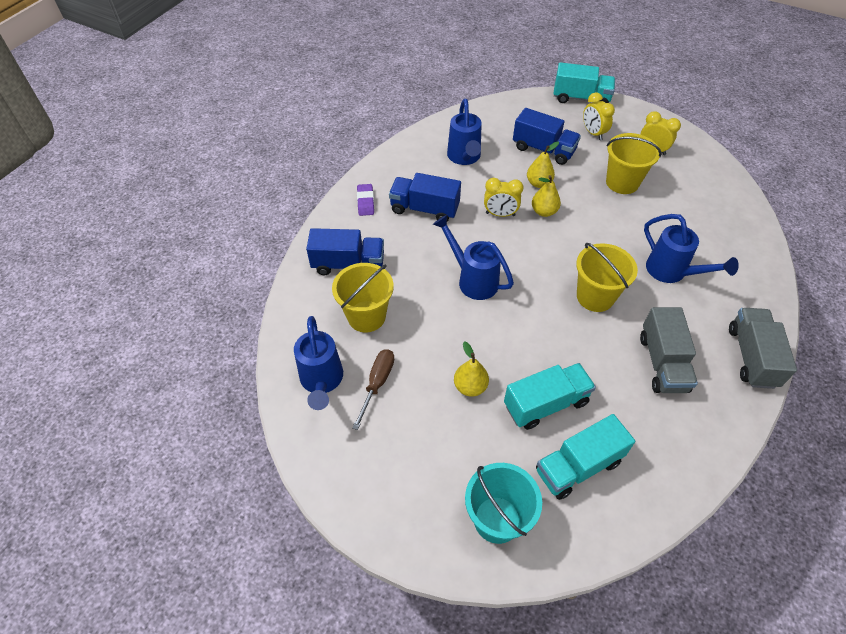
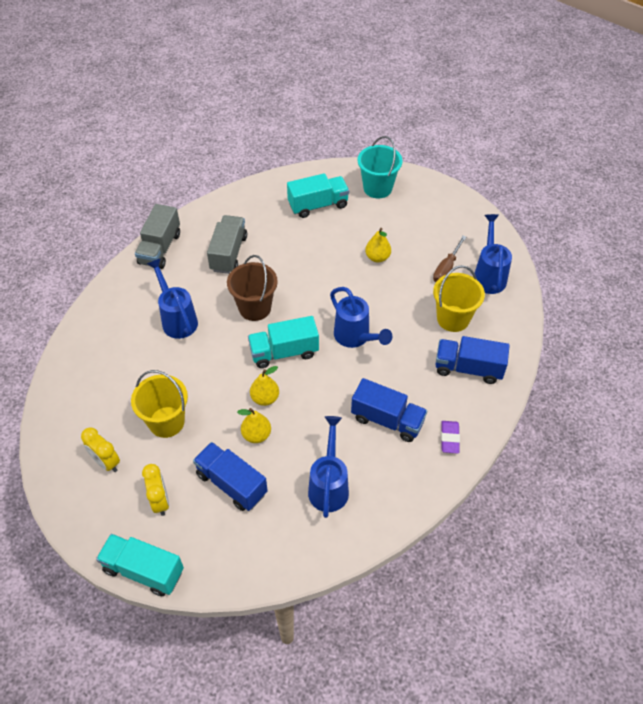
camera: 170 degrees left, 0 degrees up
yellow clock [484,178,524,217] -> none
turquoise truck [504,363,596,430] -> turquoise truck moved to [248,316,319,368]
yellow bucket [576,243,638,312] -> brown bucket [227,255,278,321]

